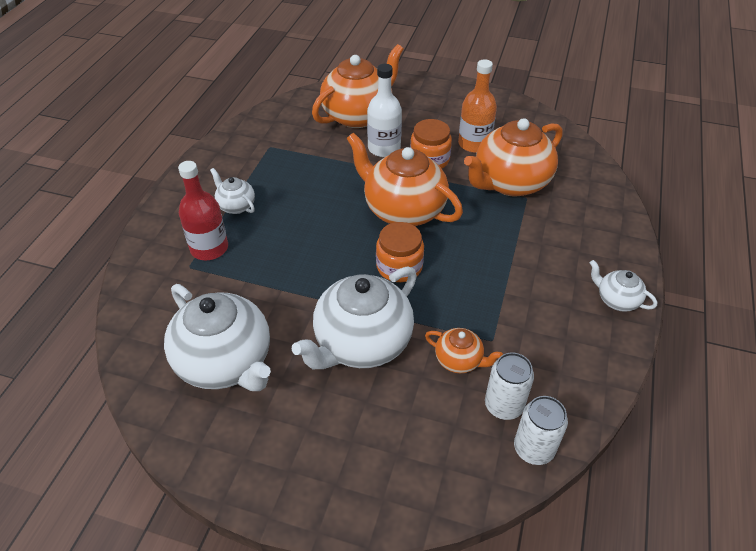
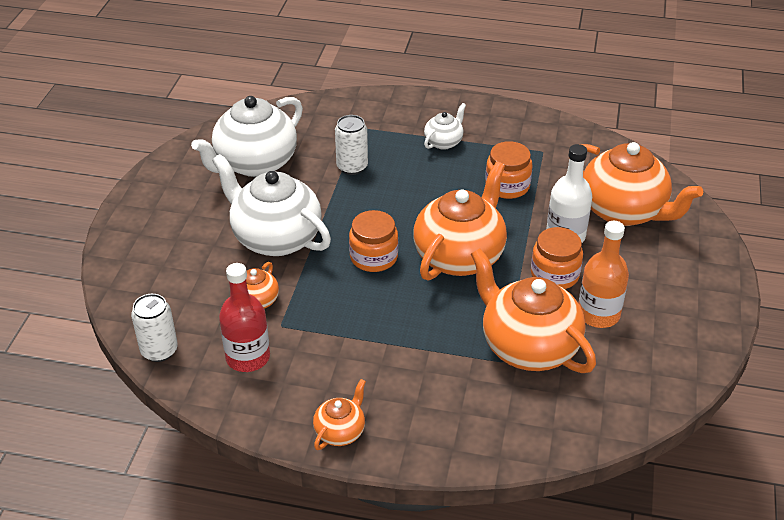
camera: 85 degrees right, 5 degrees down
red bottle [178,161,228,260] -> red bottle moved to [219,263,270,372]
white can [485,353,534,420] -> white can moved to [335,115,368,175]
white teapot [590,260,657,312] -> orange teapot [313,379,366,450]
none -> orange jar [485,141,532,199]

